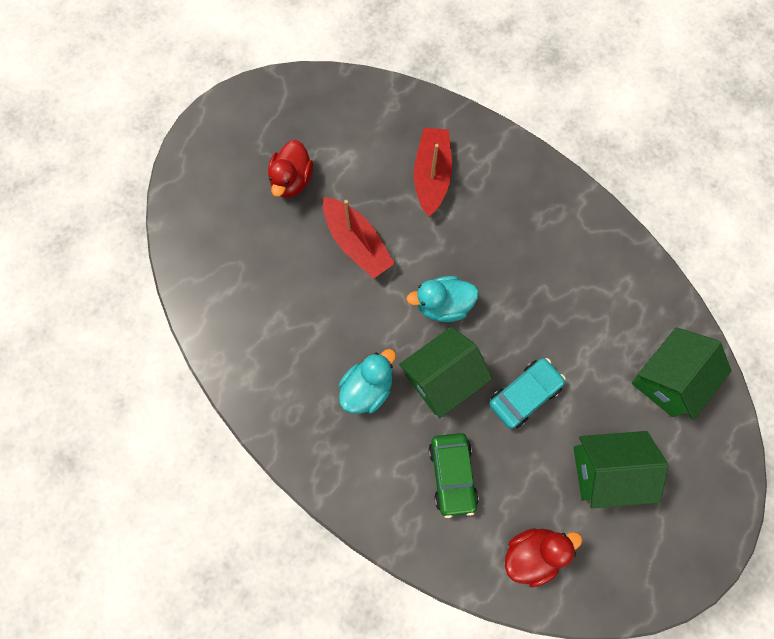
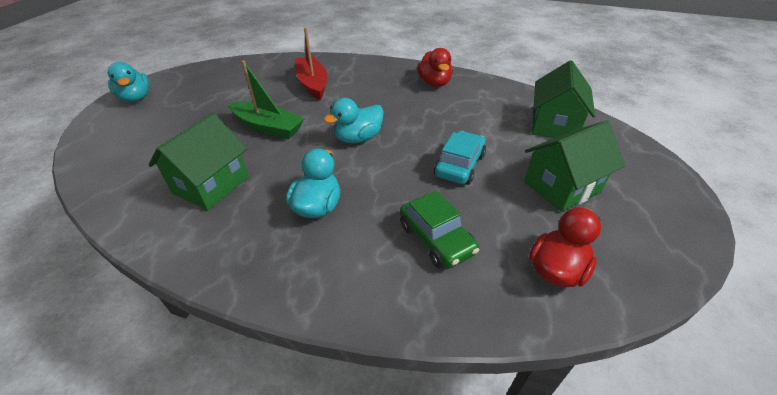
camera: 25 degrees left, 30 degrees down
red duck [268,140,313,198] -> red duck moved to [417,48,453,87]
red boat [323,197,395,279] -> green boat [228,61,305,139]
green house [399,327,493,418] -> green house moved to [149,113,249,210]
none -> turquoise duck [108,62,150,102]

